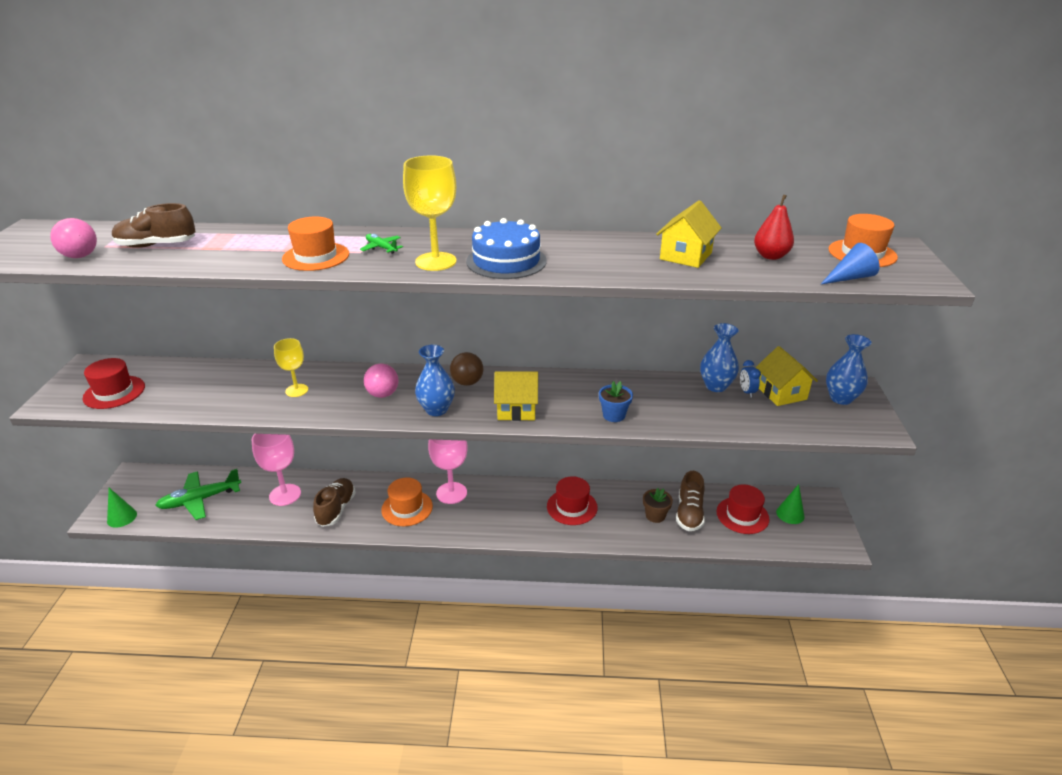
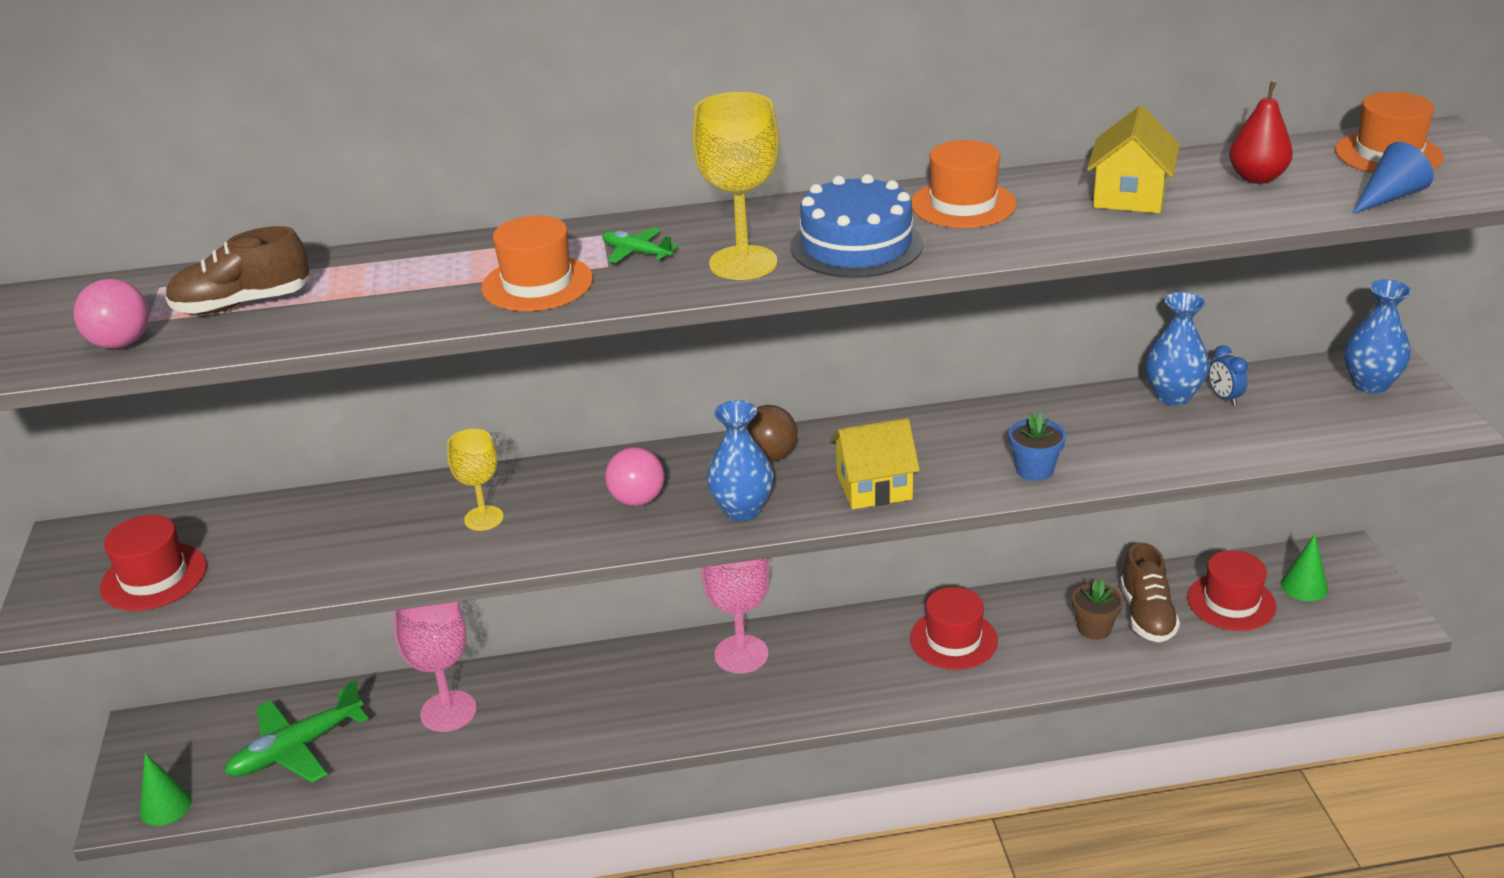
camera: 10 degrees left, 0 degrees up
brown shoe [313,478,356,527] -> none
orange hat [381,478,433,526] -> orange hat moved to [911,140,1017,228]
yellow house [756,346,818,406] -> none

